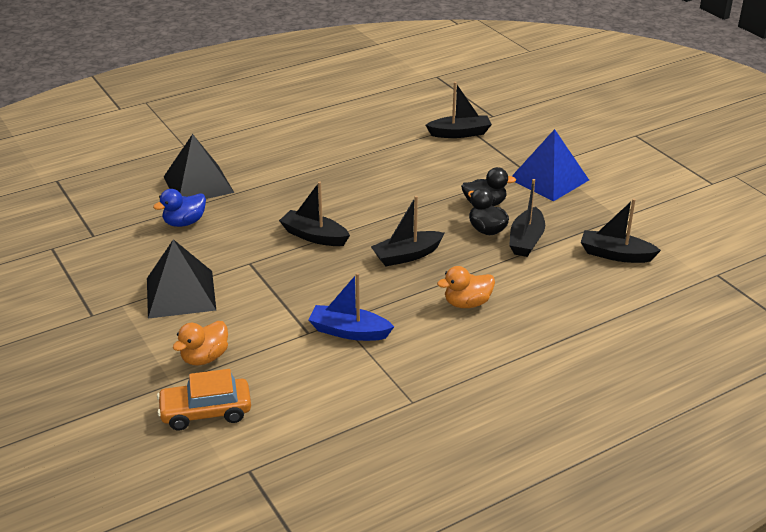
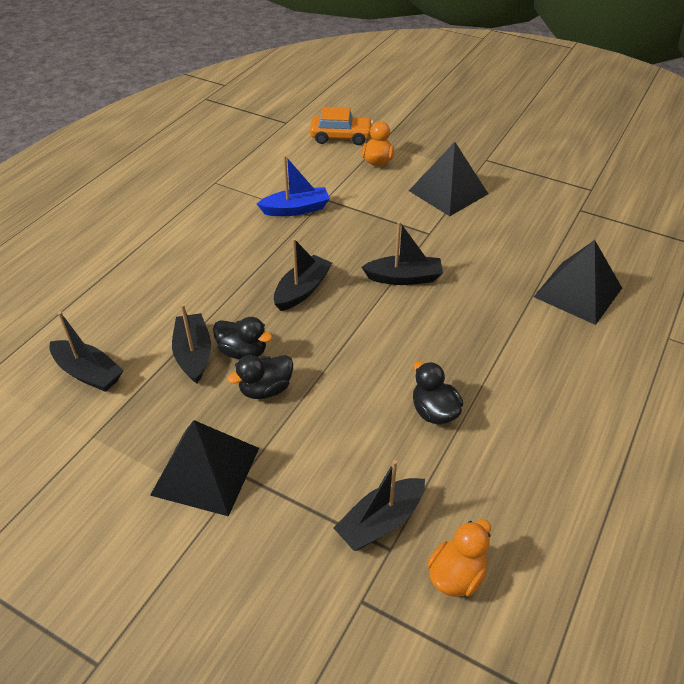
camera: 150 degrees right, 10 degrees up
blue duck [153,189,206,227] -> none
orange car [157,369,251,430] -> orange car turned 45 degrees clockwise [310,107,373,145]
orange duck [437,266,495,308] -> orange duck moved to [427,519,491,597]
blue pyramid [512,129,589,201] -> black pyramid [150,420,259,516]
black boat [581,199,661,263] -> black boat turned 45 degrees clockwise [50,311,124,392]
none -> black duck [413,361,463,424]

